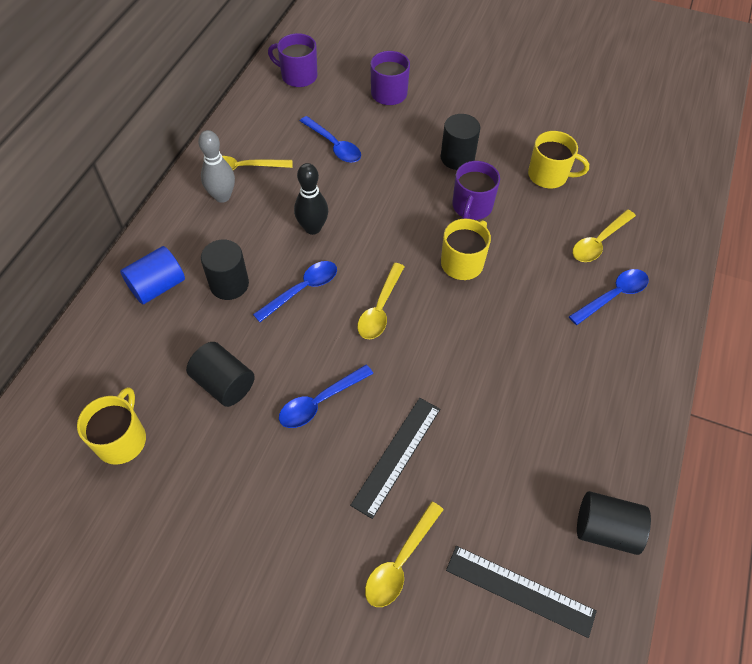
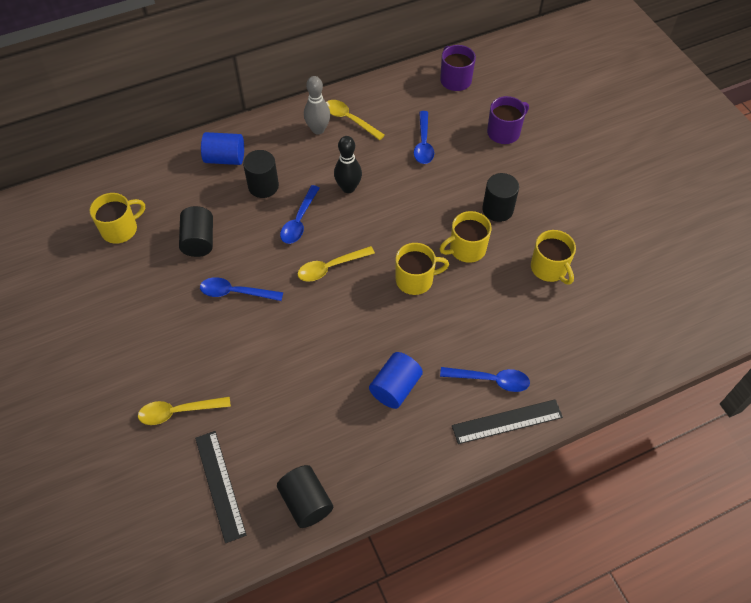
camera: 45 degrees right, 0 degrees up
blue spoon [253,261,337,322] -> blue spoon turned 105 degrees clockwise [280,185,320,244]
black ruler [350,398,440,519] -> black ruler moved to [452,399,563,444]
purple mug [452,161,500,220] -> yellow mug [440,211,492,263]
yellow spoon [573,210,636,262] -> none
none -> blue cylinder [369,352,423,409]

